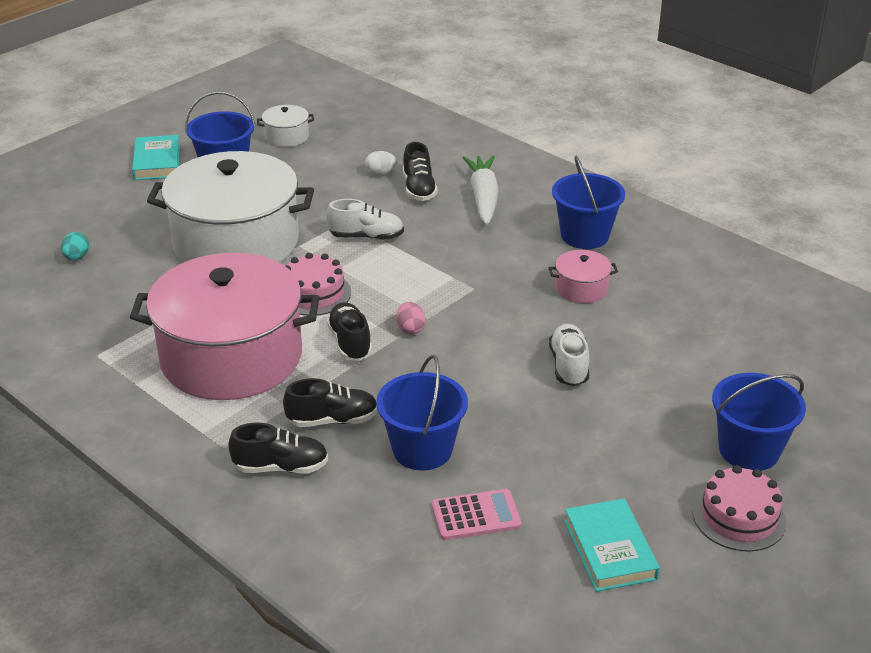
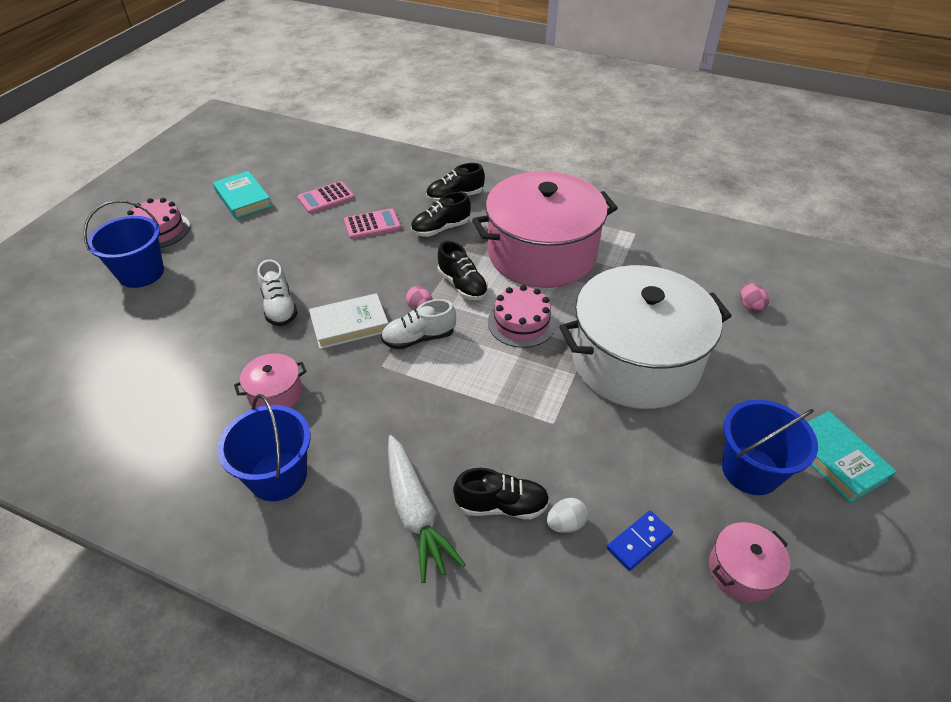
camera: 160 degrees right, 10 degrees up
turquoise egg [61,232,90,261] -> pink egg [740,283,769,312]
white pot [257,105,314,147] -> pink pot [709,522,790,602]
white shoe [326,199,404,240] -> white shoe moved to [381,299,456,349]
blue bucket [376,355,468,470] -> pink calculator [344,208,401,239]
black shoe [403,142,438,201] -> black shoe turned 120 degrees clockwise [453,468,550,519]
none -> white book [309,293,388,349]
none -> blue domino [607,511,673,571]

